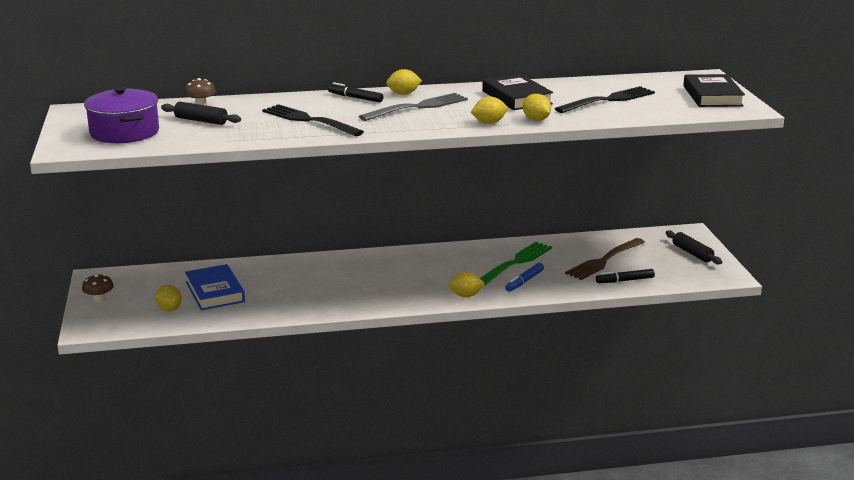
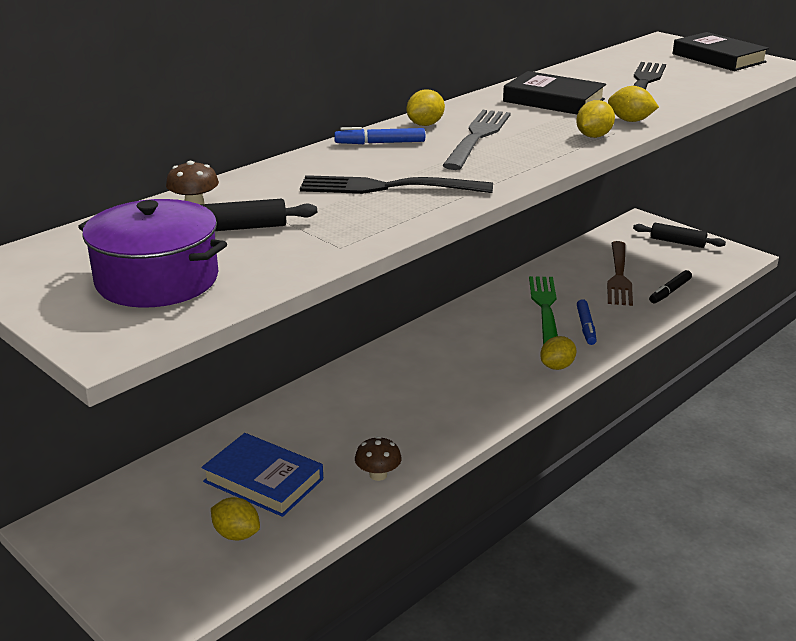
camera: 35 degrees left, 5 degrees up
brown mushroom [82,274,114,303] -> brown mushroom moved to [355,436,402,481]
black marker [328,82,383,102] -> blue marker [334,127,425,144]

